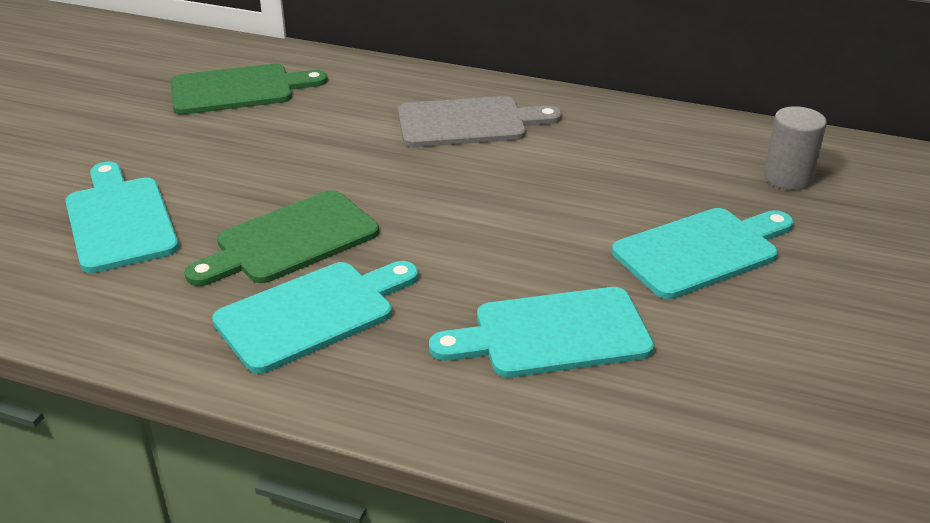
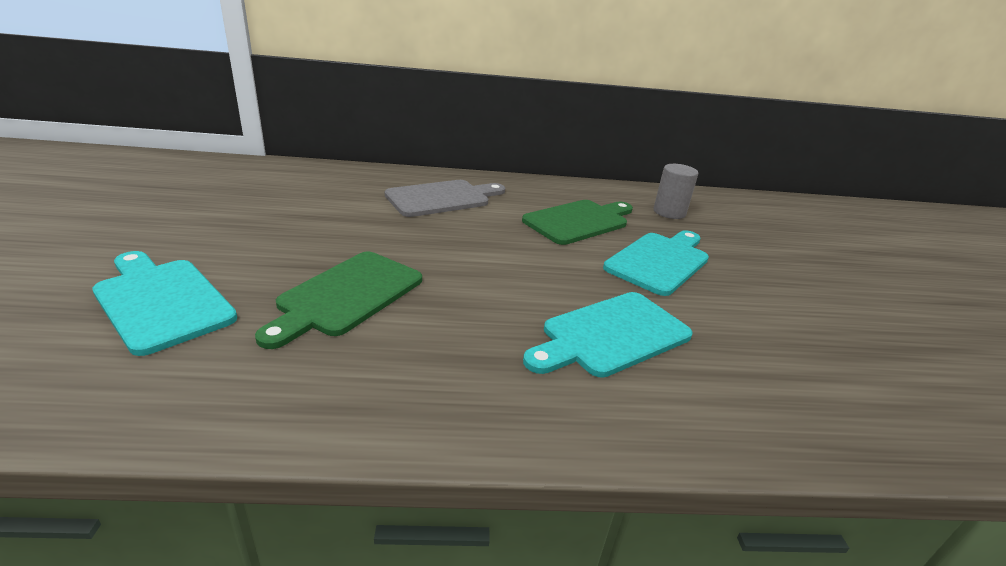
camera: 25 degrees left, 5 degrees down
green cutting board [170,63,328,115] -> green cutting board moved to [522,200,633,245]
turquoise cutting board [212,261,418,373] -> none

